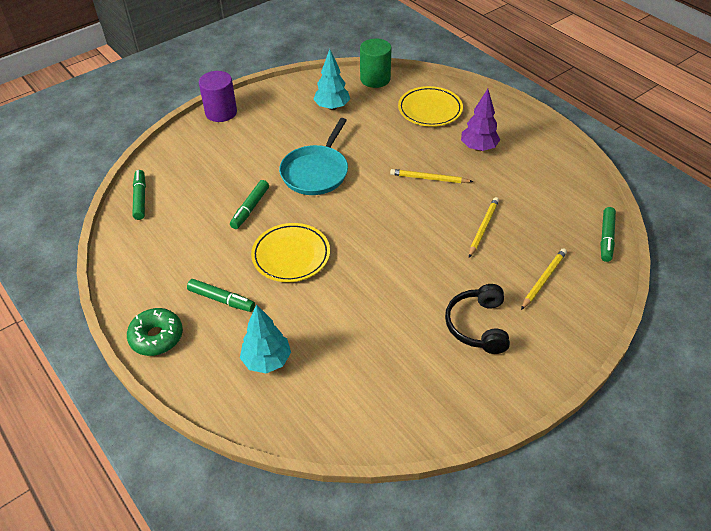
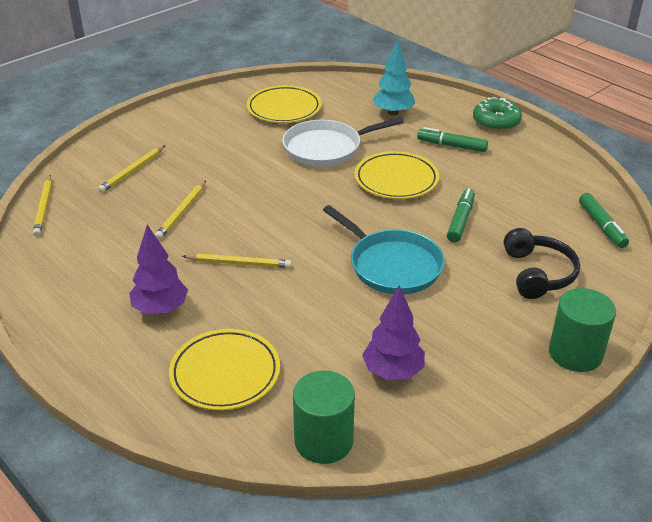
camera: 175 degrees right, 10 degrees down
purple cylinder [199,71,237,122] -> green cylinder [549,288,616,372]
turquoise pan [279,118,348,195] -> turquoise pan turned 120 degrees clockwise [323,205,445,294]
turquoise tree [313,49,350,110] -> purple tree [362,285,425,380]
black headphones [445,284,510,354] -> black headphones moved to [504,228,580,299]
green marker [601,207,616,262] -> yellow pencil [33,175,52,237]
none -> yellow plate [247,85,322,123]
none -> white pan [282,117,404,167]

